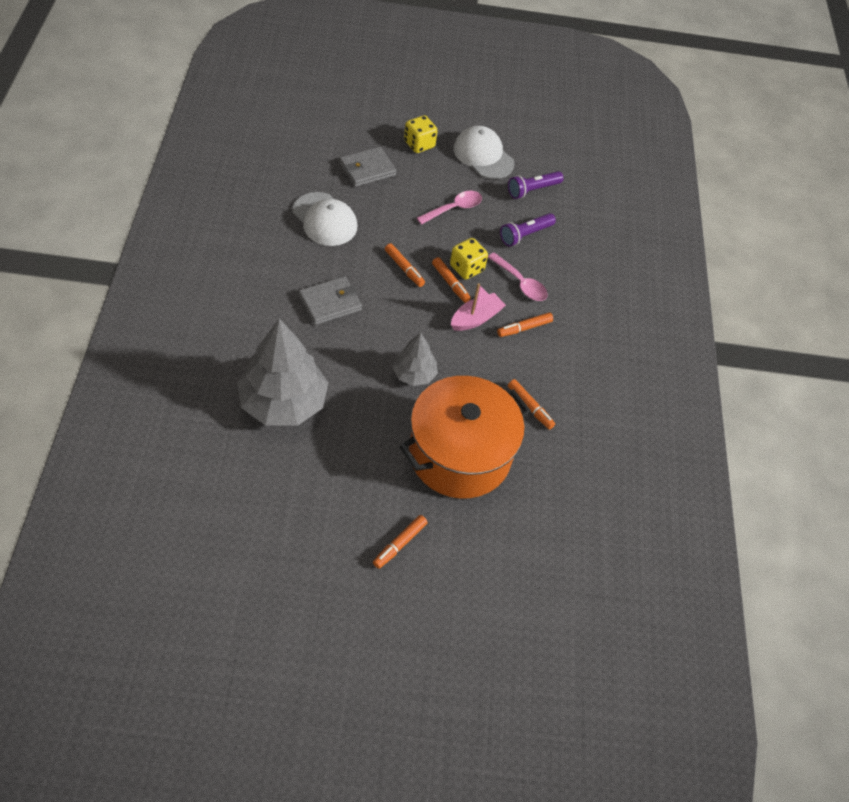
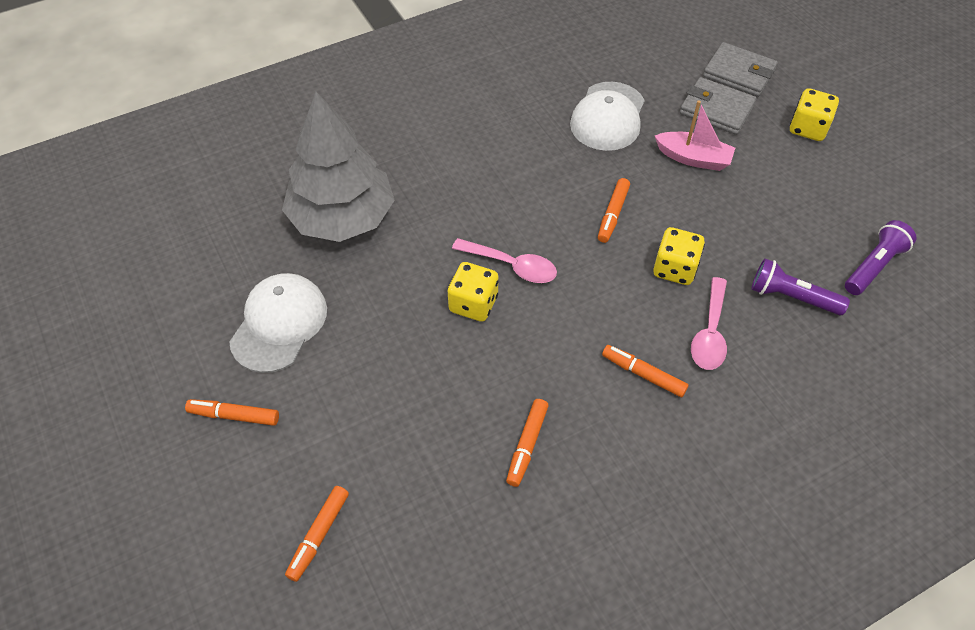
camera: 65 degrees right, 0 degrees up
grey wallet [299,276,362,325] -> grey wallet moved to [703,42,778,97]
grey tree [392,333,438,386] -> yellow dice [448,262,499,322]
orange pot [400,376,531,499] -> none
pink spoon [417,191,482,225] -> pink spoon moved to [452,238,557,283]
orange marker [432,257,471,303] -> orange marker moved to [285,486,349,582]
pink boat [451,283,506,331] -> pink boat moved to [655,100,735,171]
white cap [454,126,515,179] -> white cap moved to [229,273,327,373]
purple flashlight [508,171,564,199] -> purple flashlight turned 105 degrees clockwise [845,220,917,295]

